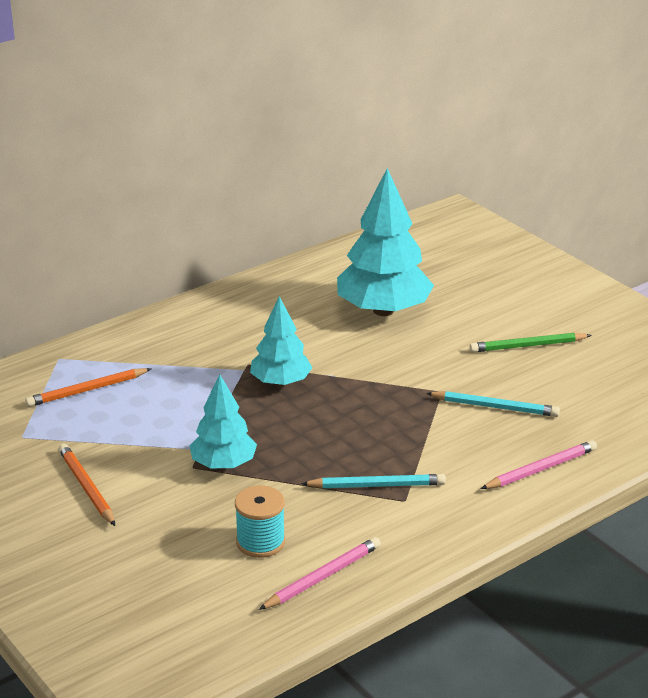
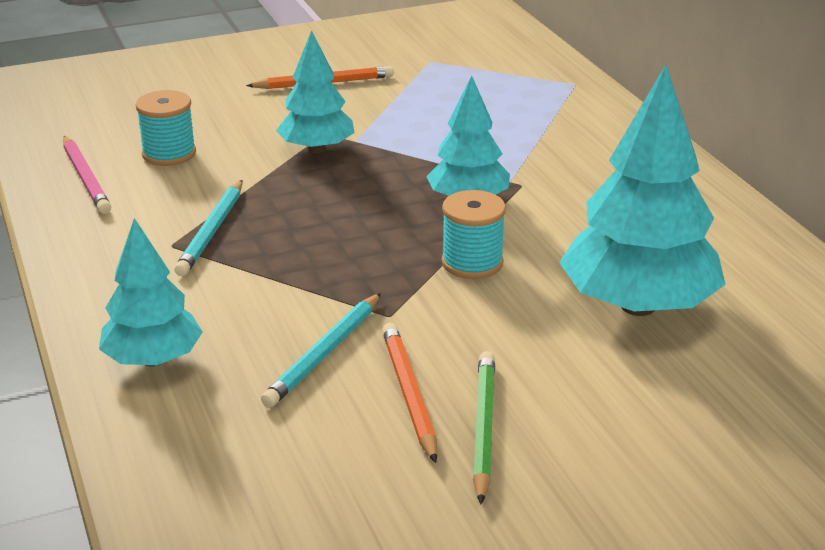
camera: 105 degrees right, 0 degrees up
orange pencil [25,368,151,407] -> orange pencil moved to [382,323,437,463]
pink pencil [481,440,597,489] -> turquoise tree [99,218,203,367]
none -> turquoise spool [442,190,506,279]

